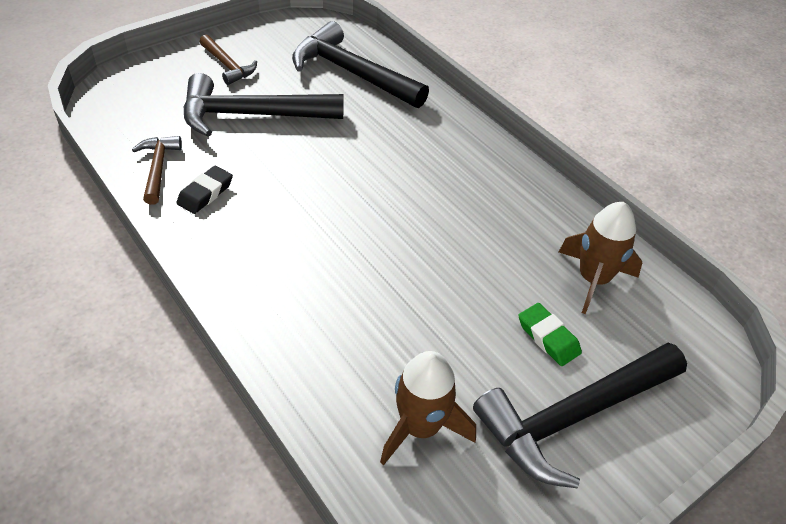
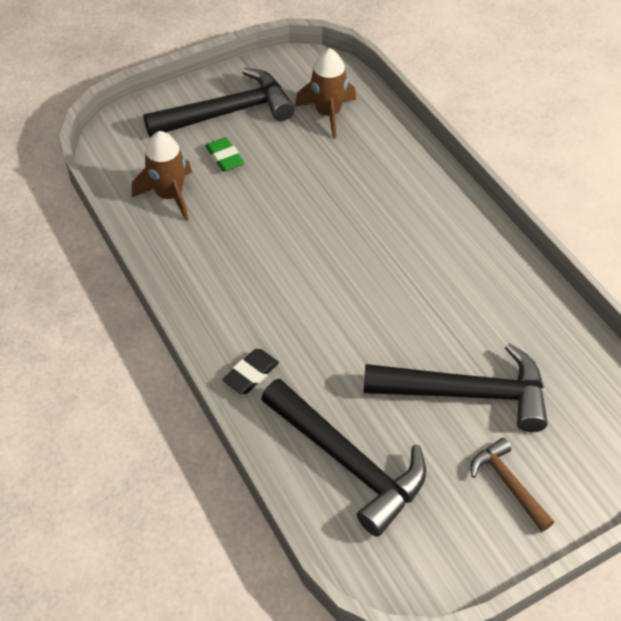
camera: 170 degrees left, 5 degrees up
brown hammer [132,136,182,205] -> none
black eraser [176,166,233,214] -> black eraser moved to [222,349,279,394]

